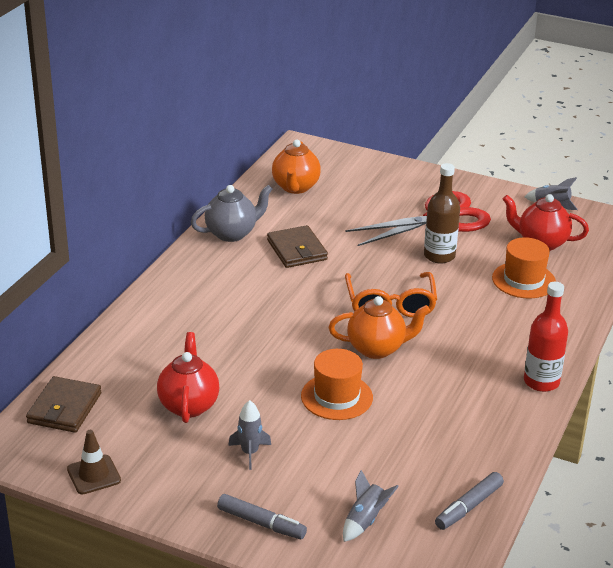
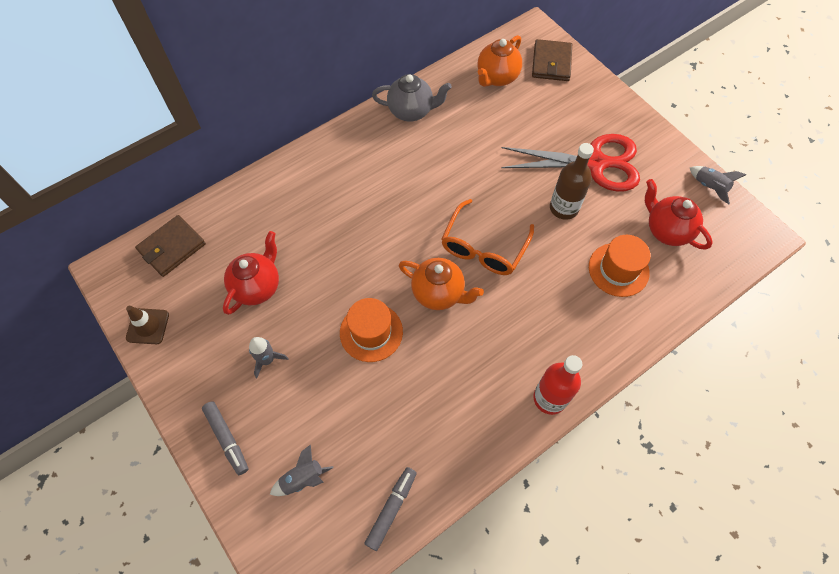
camera: 30 degrees right, 30 degrees up
brown wallet [267,225,328,268] -> brown wallet moved to [532,39,572,81]
grey marker [435,472,504,530] -> grey marker turned 135 degrees clockwise [364,467,417,551]

